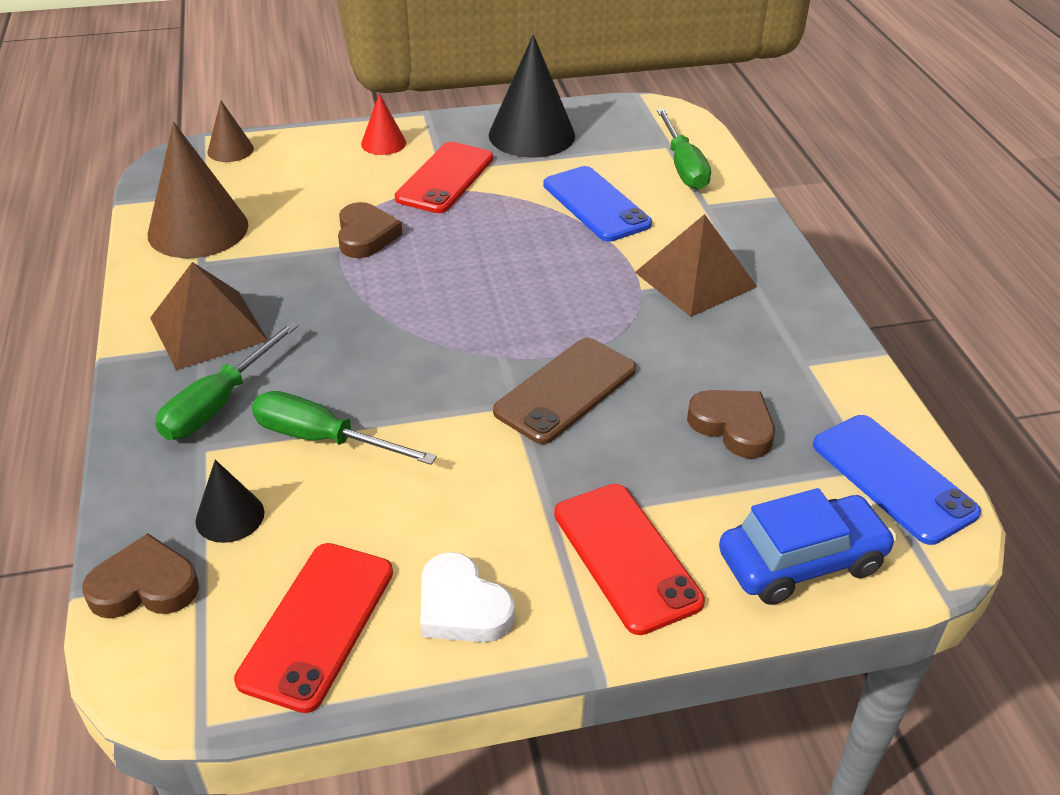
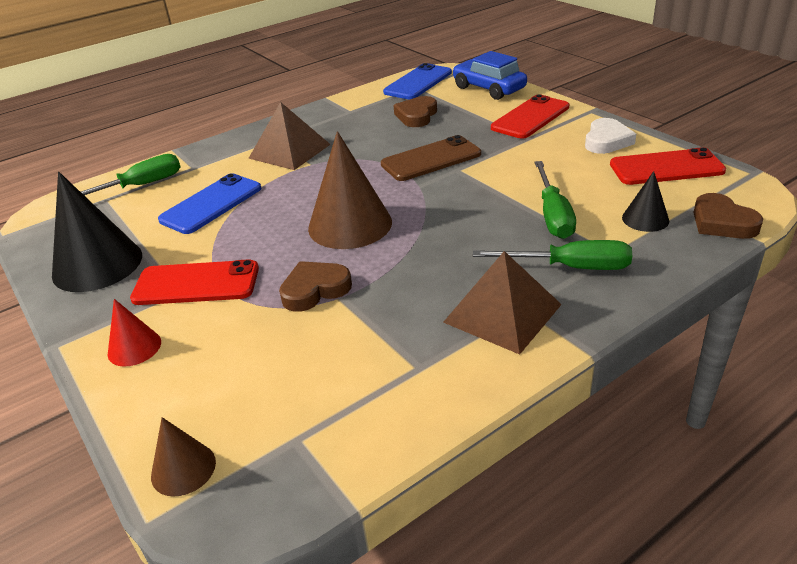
camera: 110 degrees left, 5 degrees down
brown cone [147,122,249,258] -> brown cone moved to [308,131,392,249]
brown phone [493,338,636,444] -> brown phone turned 45 degrees counterclockwise [381,135,481,181]

